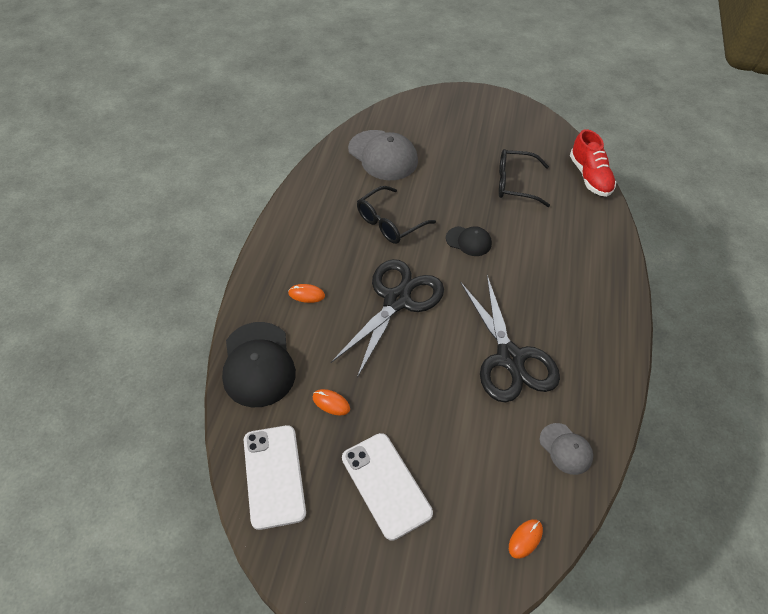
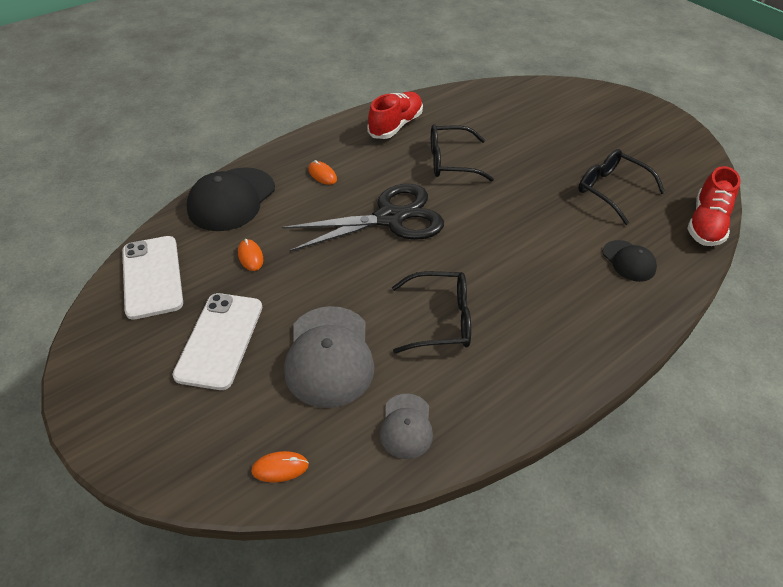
camera: 40 degrees right, 5 degrees down
white phone [244,425,306,530] -> white phone turned 45 degrees counterclockwise [122,236,183,320]
grey cap [348,130,418,180] -> grey cap moved to [284,306,374,408]
black cap [446,226,492,256] -> black cap moved to [603,240,657,282]
black scissors [460,275,560,403] -> black glasses [392,271,471,353]
none -> red shoe [368,92,423,139]

